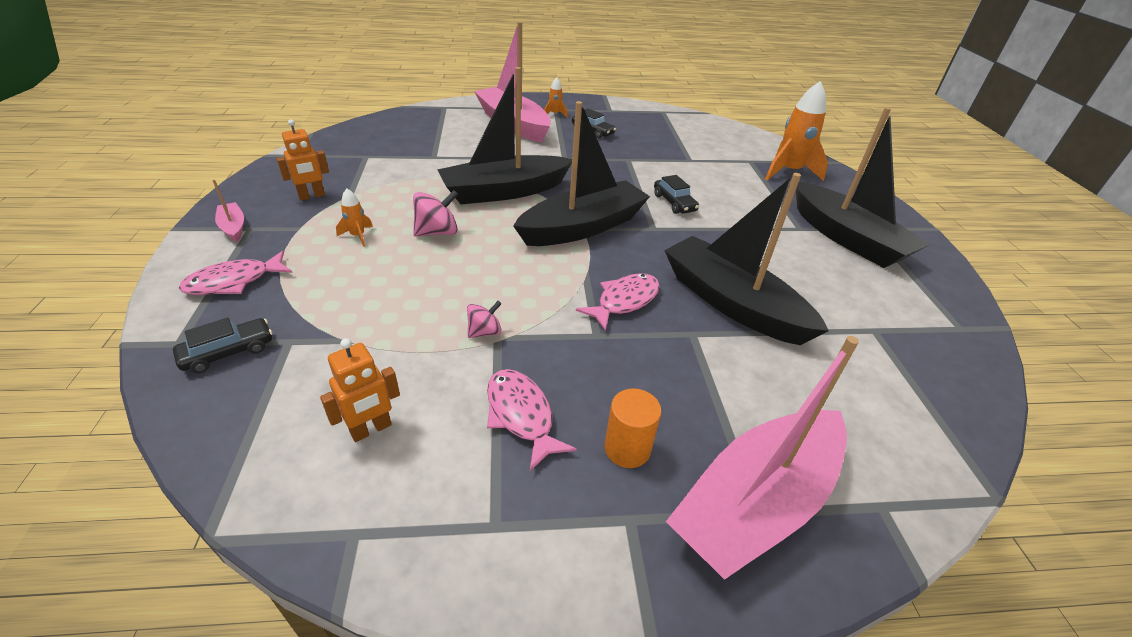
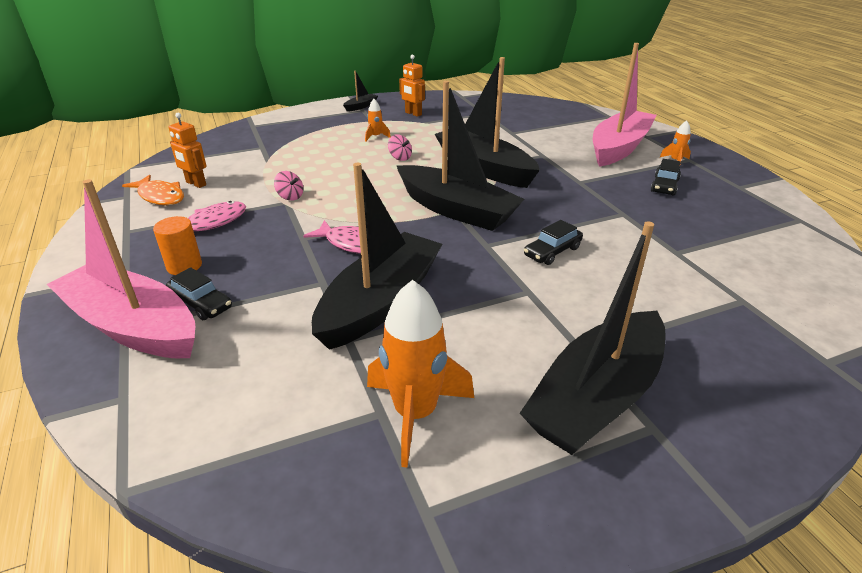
camera: 75 degrees right, 5 degrees down
black car [173,318,272,373] -> black car moved to [166,267,232,320]
pink fish [178,251,293,295] -> none
pink boat [212,179,244,242] -> black boat [343,71,378,112]
pink spinning top [413,190,459,237] -> pink spinning top [388,134,412,161], size x0.64
orange rocket [765,81,828,181] -> orange rocket moved to [367,280,474,468]
none -> orange fish [122,175,184,205]

